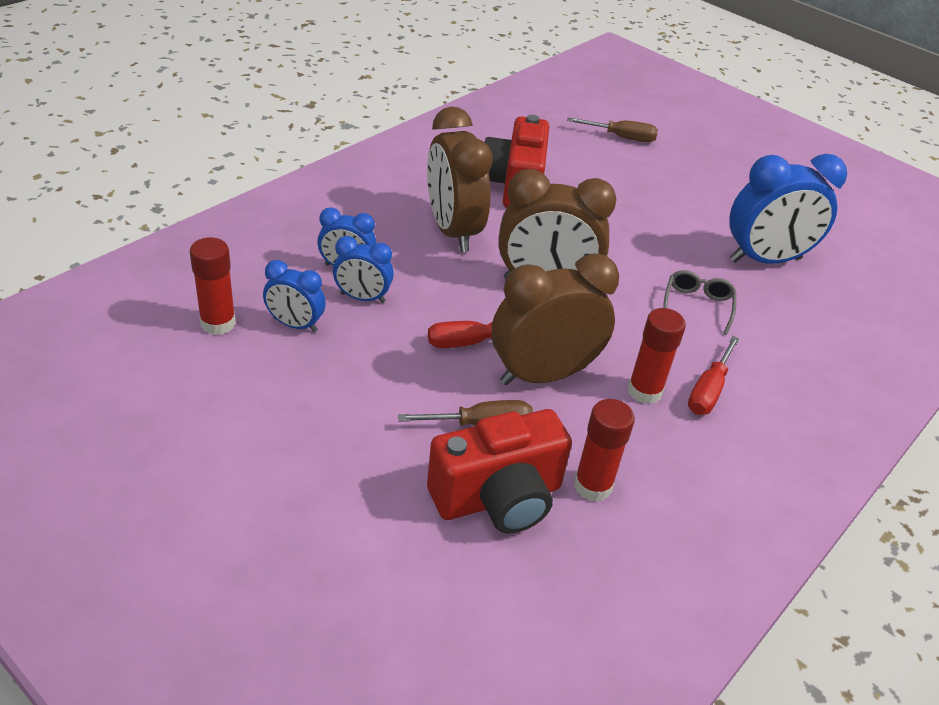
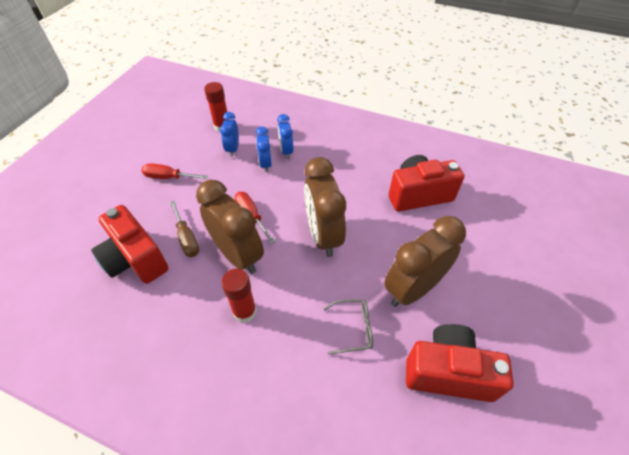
camera: 75 degrees right, 10 degrees up
brown clock [427,107,493,252] -> brown clock moved to [384,216,466,307]
brown screwdriver [567,117,658,142] -> none
red glue stick [574,399,635,502] -> none
red screwdriver [688,336,740,415] -> red screwdriver moved to [142,163,208,179]
blue clock [730,154,847,264] -> red camera [406,324,514,402]

